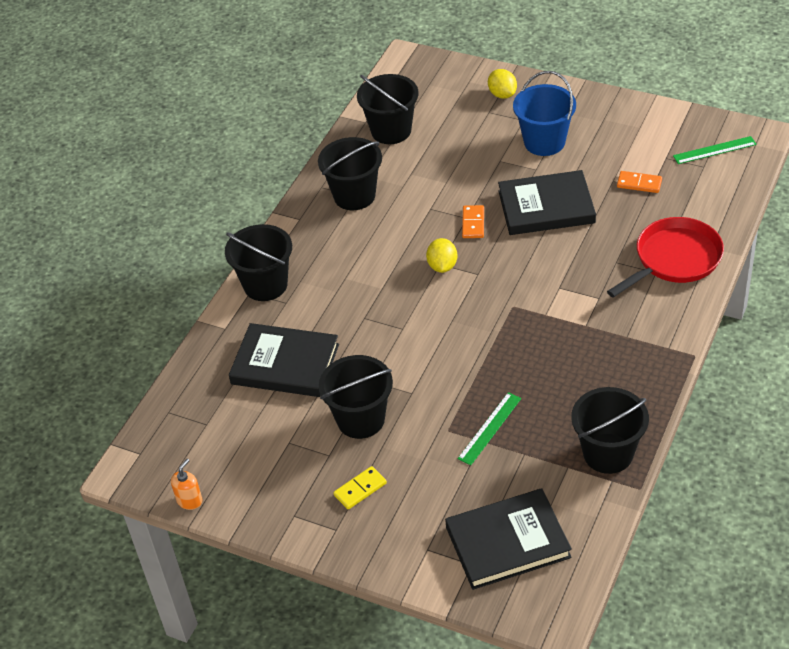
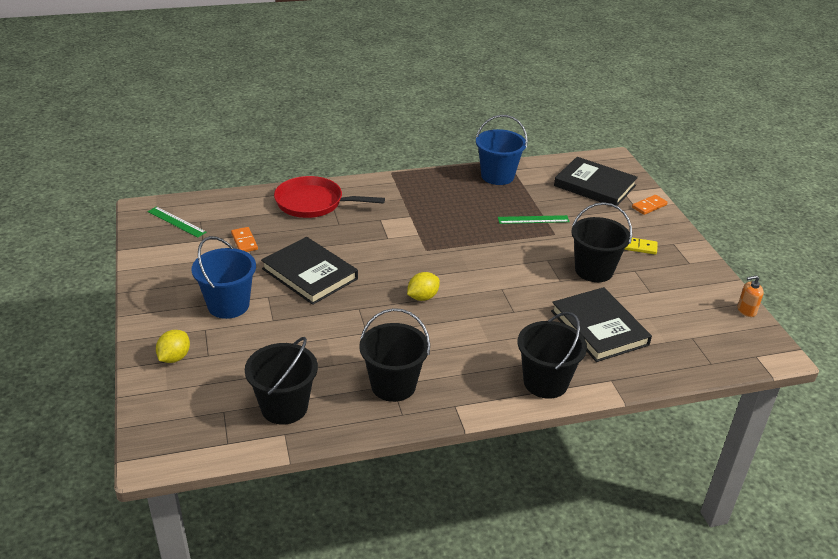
camera: 135 degrees left, 10 degrees down
orange domino [462,205,484,238] -> orange domino moved to [632,195,668,215]
black bucket [571,387,649,474] -> blue bucket [476,115,528,185]

